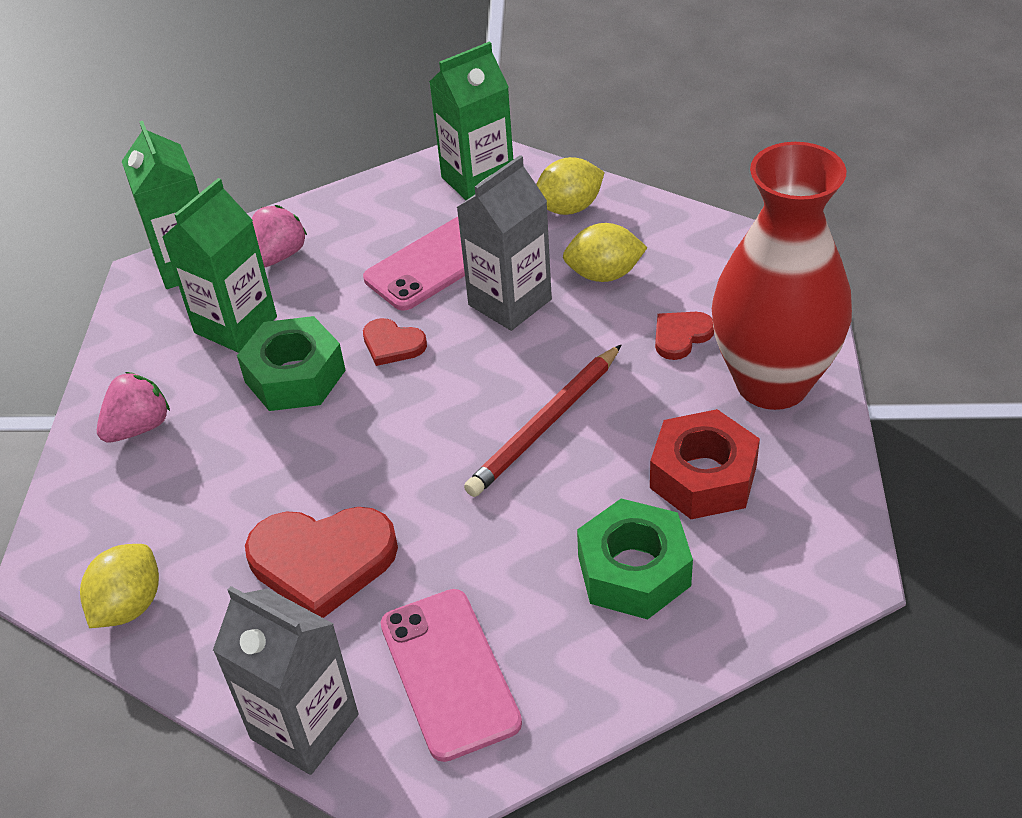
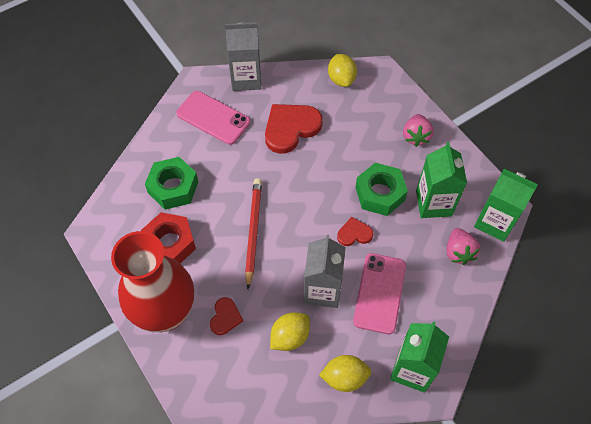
camera: 140 degrees right, 15 degrees up
yellow lemon [536,157,605,215] -> yellow lemon turned 60 degrees clockwise [319,355,371,392]

